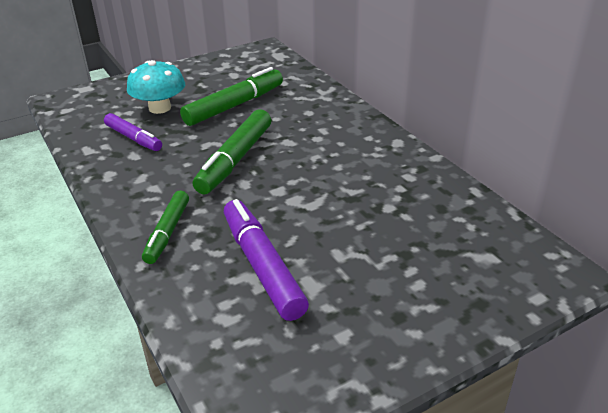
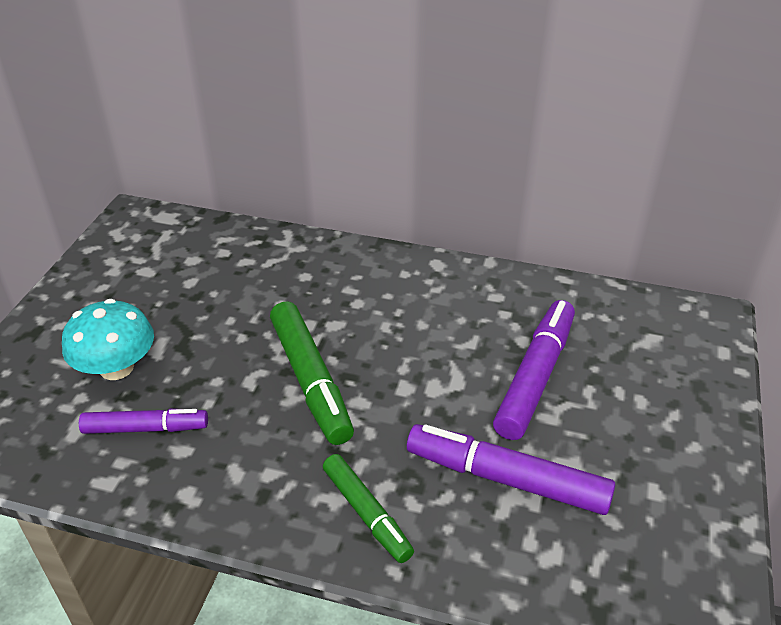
camera: 45 degrees left, 5 degrees up
green marker [180,67,283,126] -> none
none -> purple marker [493,300,575,440]

